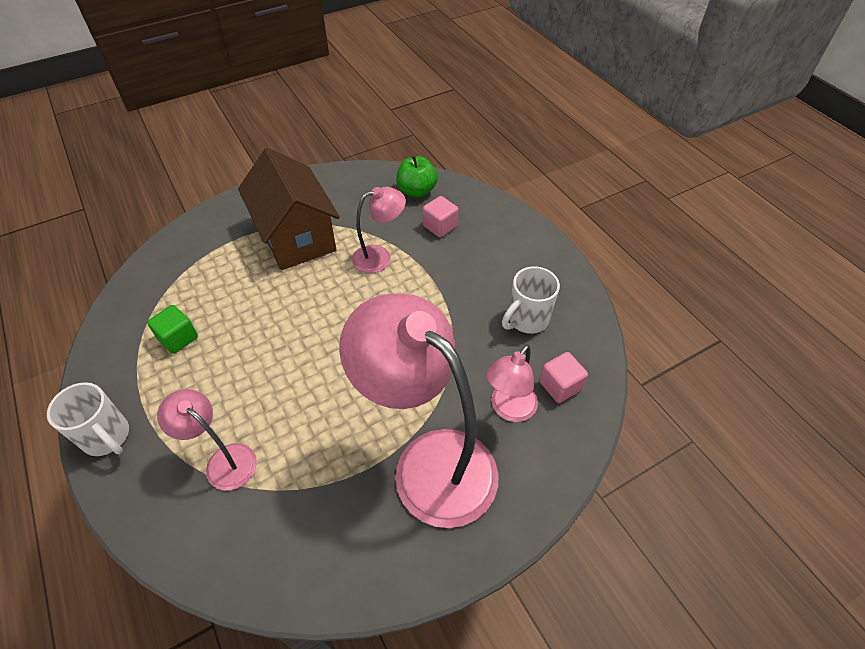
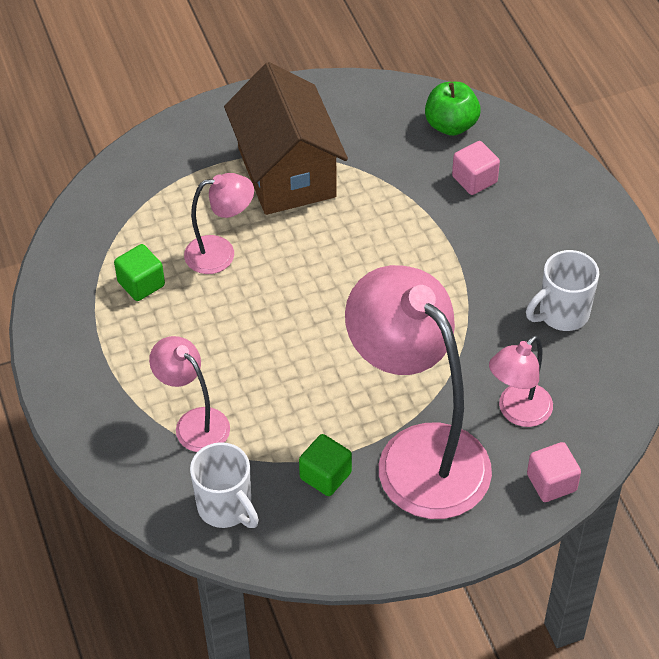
camera: 10 degrees right, 0 degrees up
white mug [47,382,129,456] -> white mug moved to [190,442,259,528]
pink lamp [352,187,406,273] -> pink lamp moved to [184,173,254,274]
pink cube [539,352,588,403] -> pink cube moved to [527,442,581,502]
none -> green cube [299,434,352,496]

